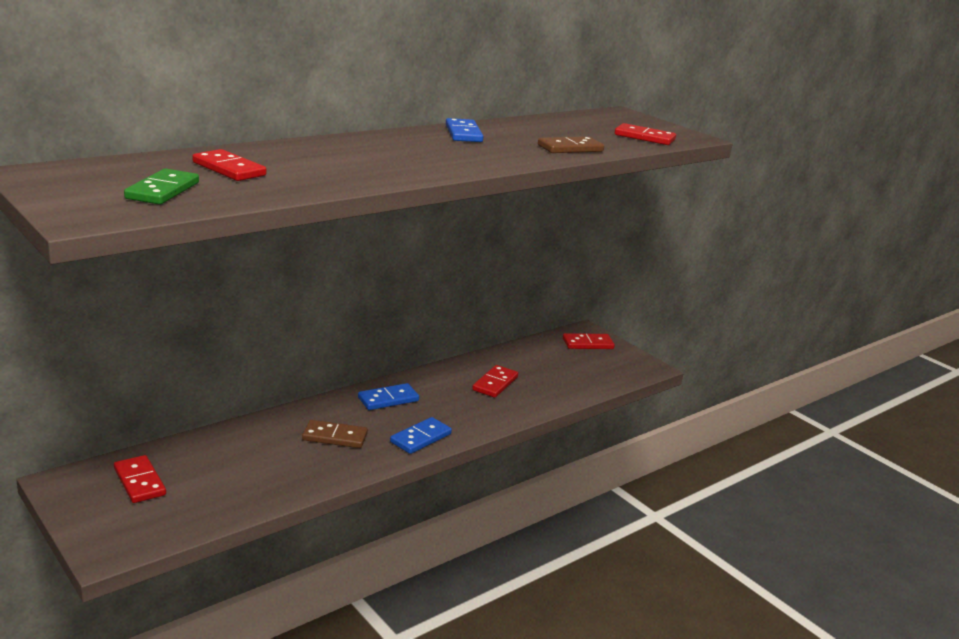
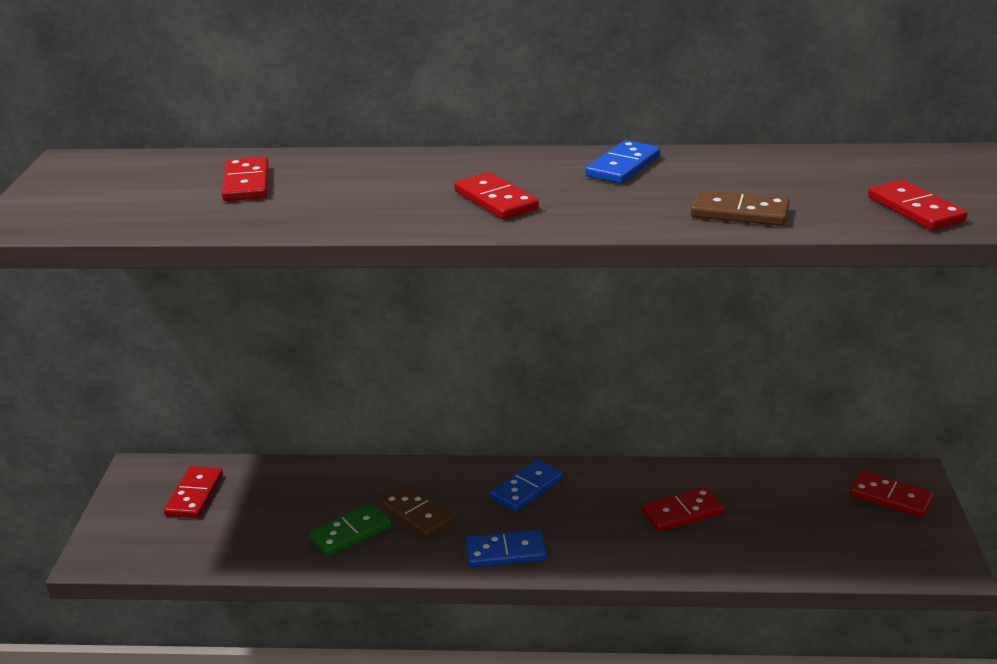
camera: 45 degrees right, 5 degrees up
green domino [124,168,199,205] -> green domino moved to [308,503,392,557]
blue domino [358,383,419,410] -> blue domino turned 60 degrees counterclockwise [490,460,563,512]
none -> red domino [454,172,539,220]

